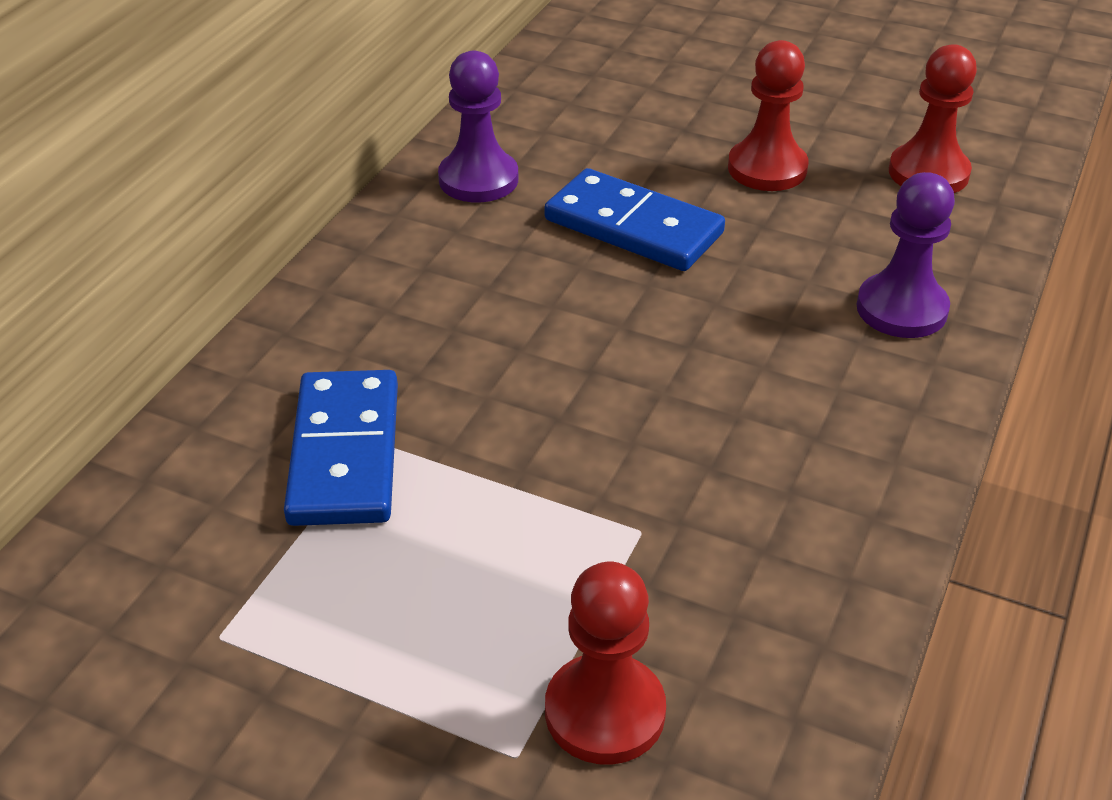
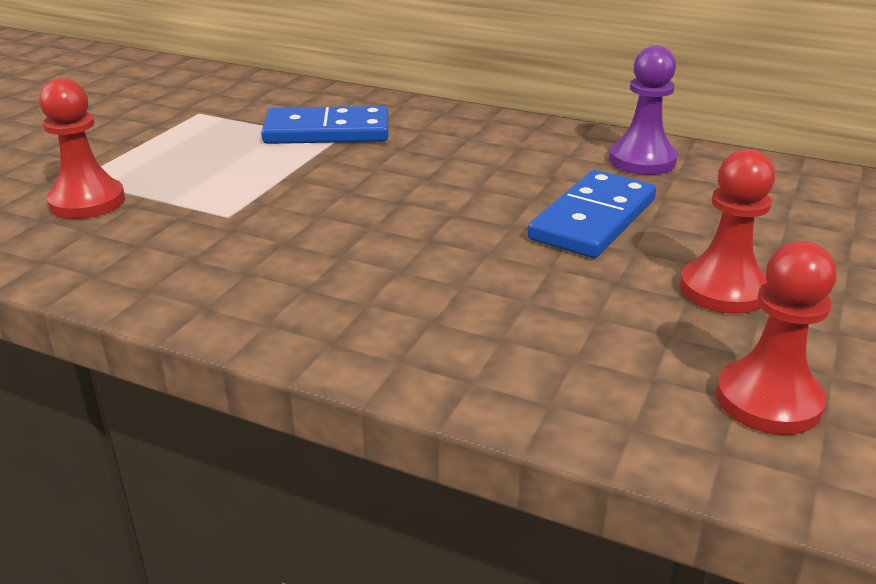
camera: 90 degrees right, 10 degrees down
purple pawn [857,172,955,338] -> none

